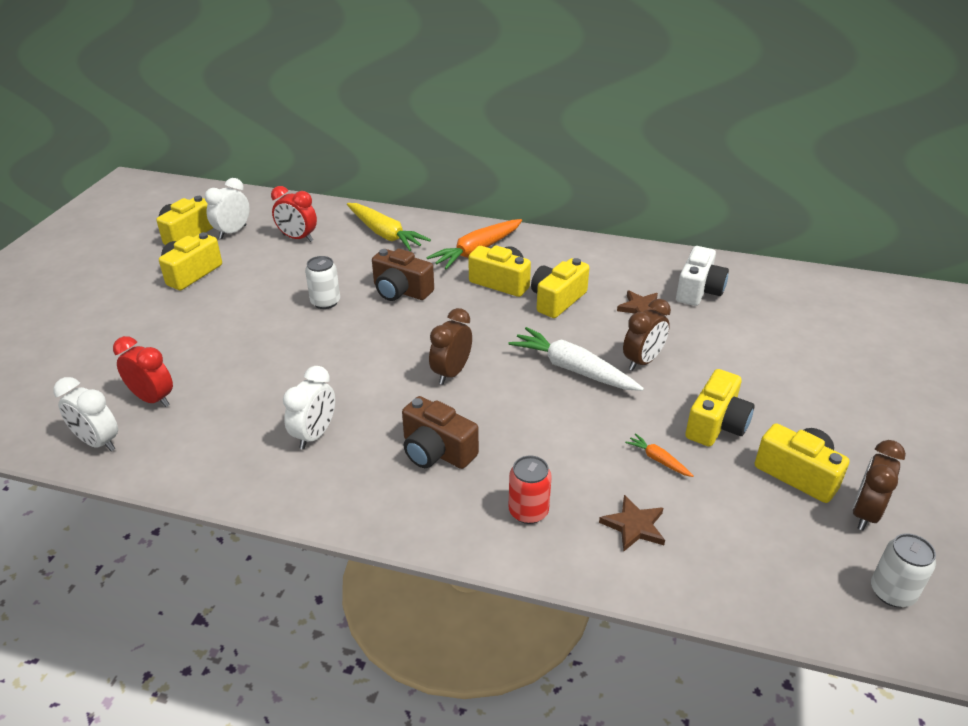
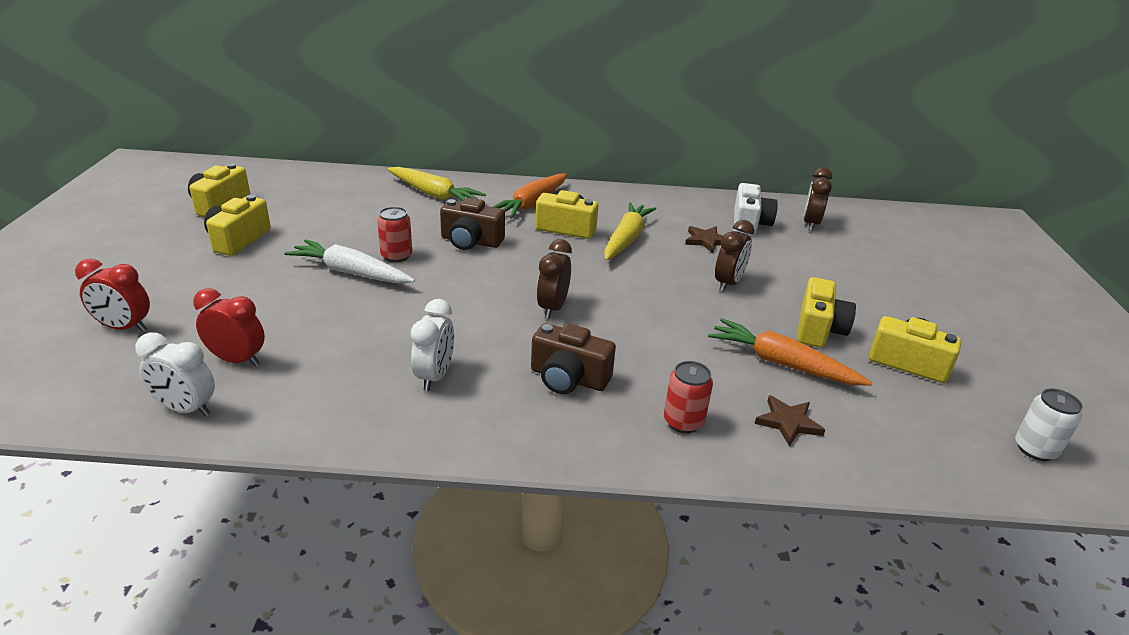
camera: 15 degrees left, 5 degrees down
white clock [205,178,250,239] -> none
red clock [271,186,317,242] -> red clock moved to [75,259,150,332]
white can [305,256,340,309] -> red can [377,207,412,262]
white carrot [509,327,644,391] -> white carrot moved to [284,239,415,284]
yellow camera [531,258,589,318] -> yellow carrot [604,202,657,261]
orange carrot [625,433,693,477] -> orange carrot [708,318,873,386], size x2.17
brown clock [853,440,906,530] -> brown clock moved to [803,167,832,231]

